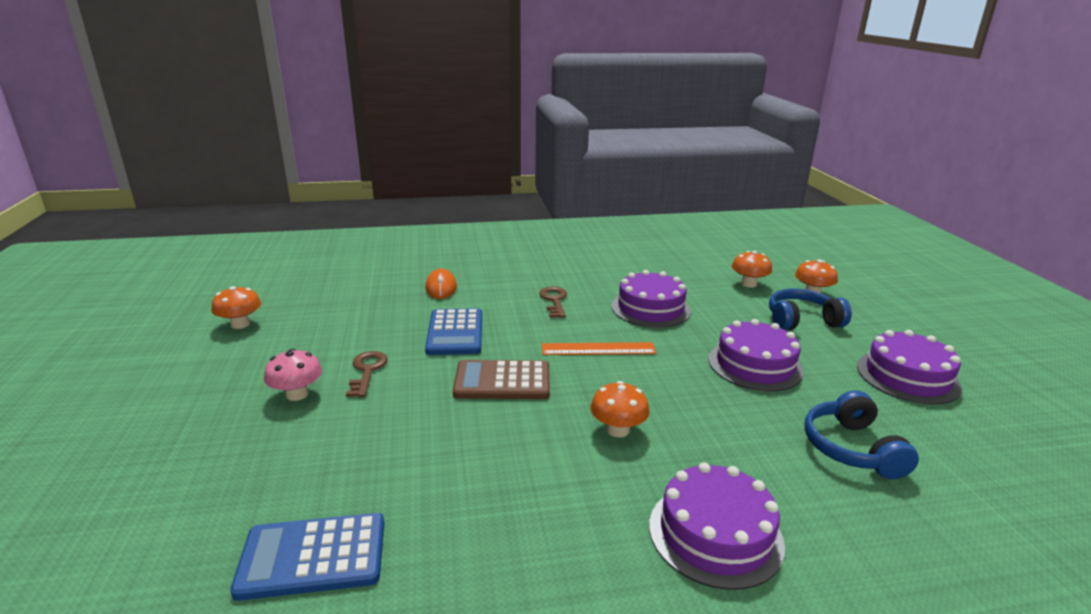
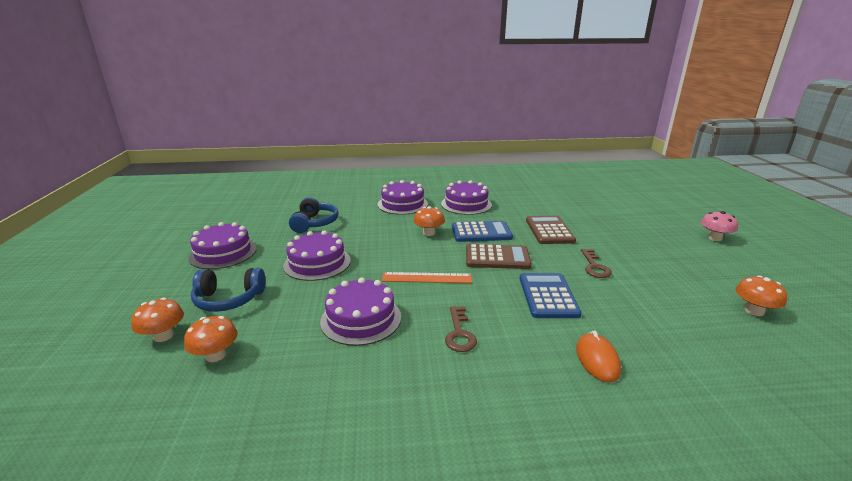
camera: 175 degrees left, 0 degrees up
blue calculator [230,513,384,601] -> blue calculator moved to [452,221,513,242]
pink mushroom [264,349,322,401] -> pink mushroom moved to [701,211,738,241]
none -> purple cake [441,180,492,215]
none -> brown calculator [526,216,576,244]

